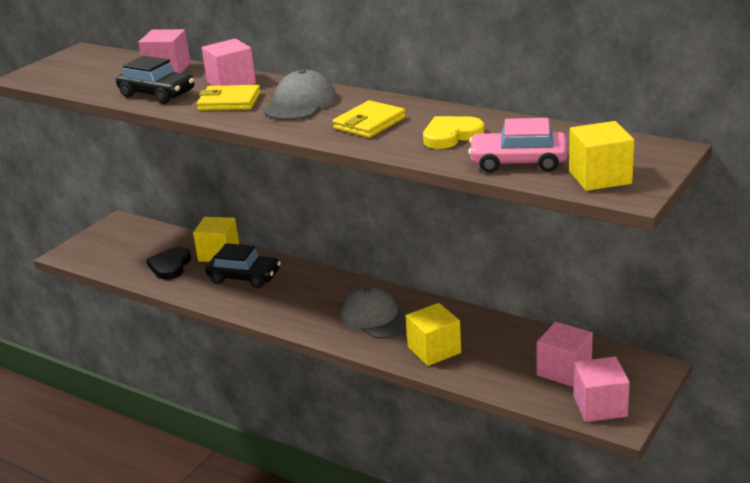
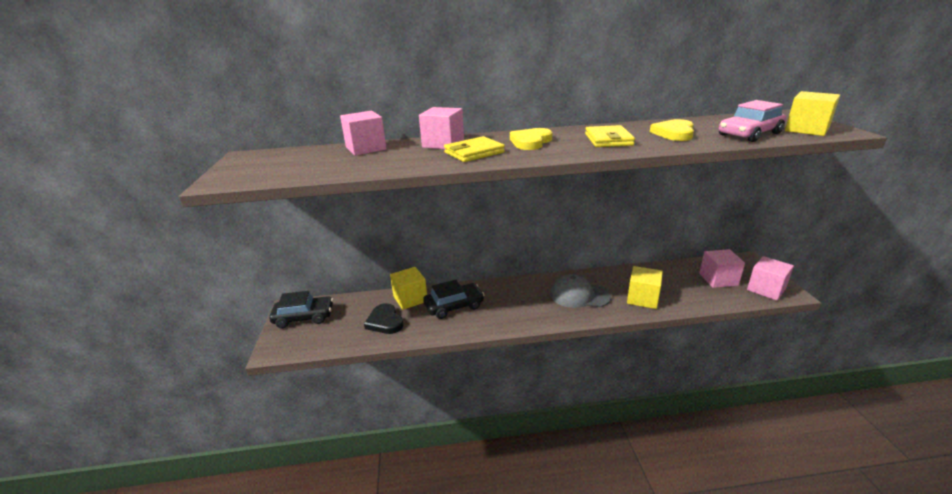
camera: 40 degrees left, 0 degrees up
black car [116,56,194,104] -> black car moved to [269,291,333,328]
grey cap [263,69,336,120] -> yellow heart [510,128,553,150]

